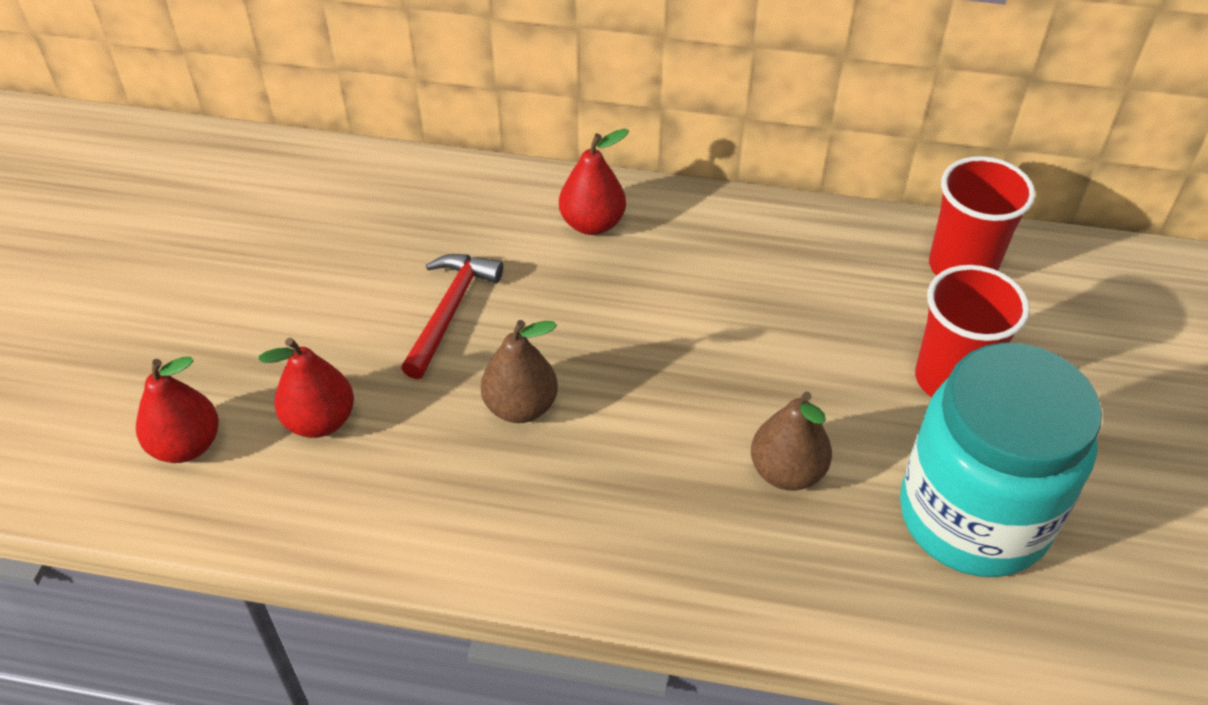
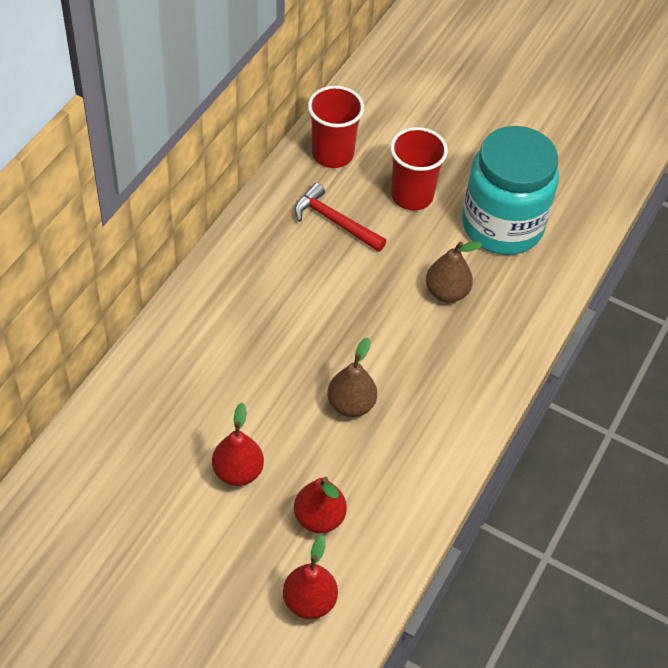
camera: 75 degrees left, 5 degrees up
red hammer [401,254,503,379] -> red hammer moved to [295,183,386,252]
red pear [559,129,629,235] -> red pear moved to [212,402,264,486]

